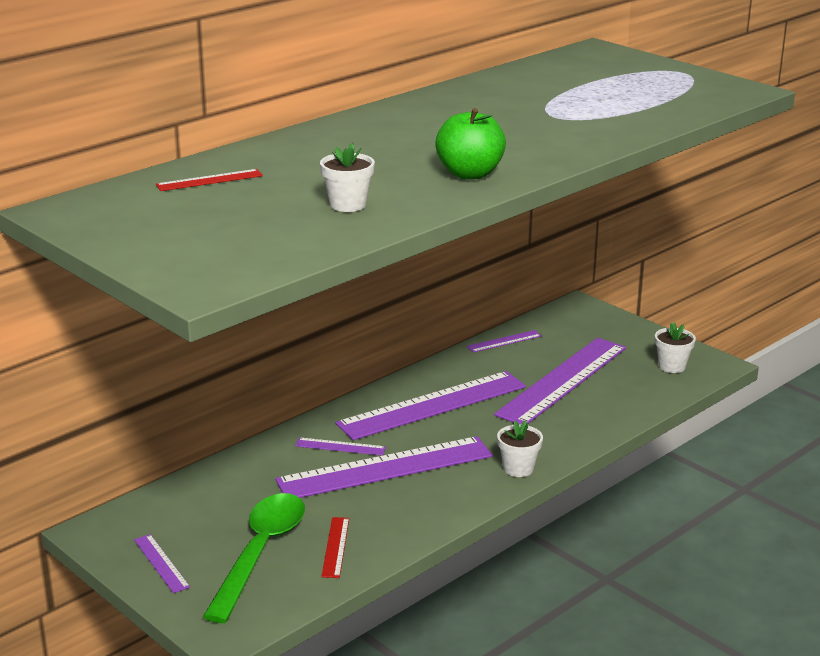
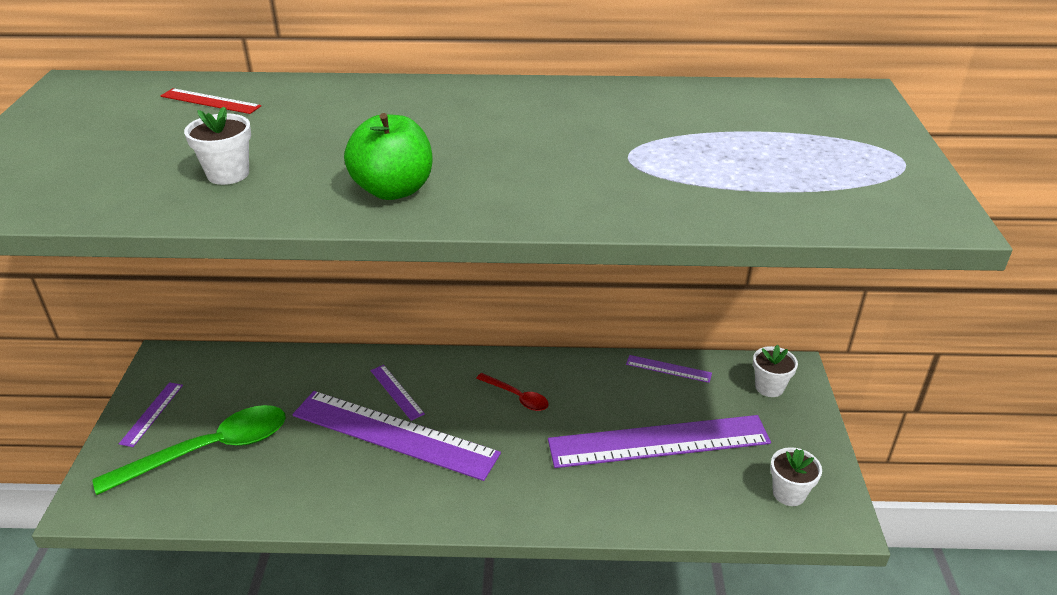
camera: 45 degrees right, 10 degrees up
red ruler [321,517,349,578] -> none
purple ruler [335,371,526,440] -> red spoon [476,373,549,411]
white flower pot [497,420,543,477] -> white flower pot moved to [753,345,798,397]

